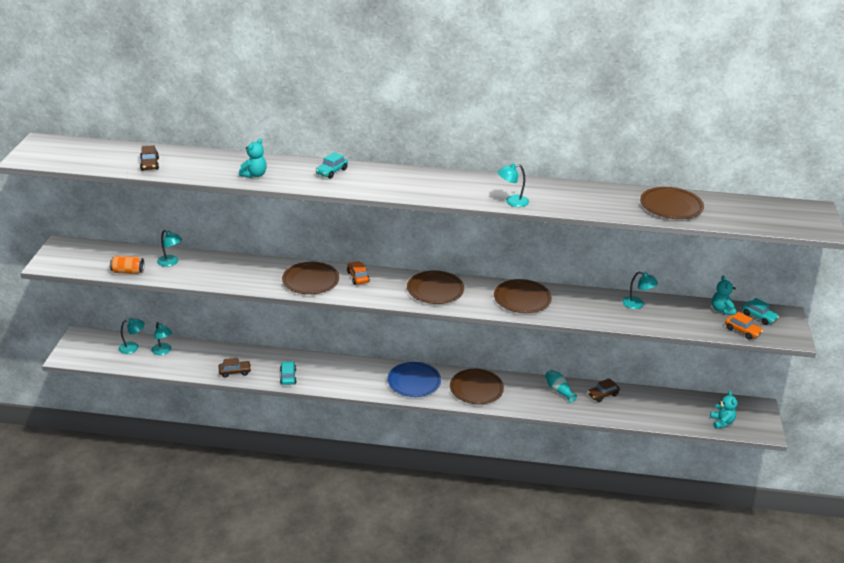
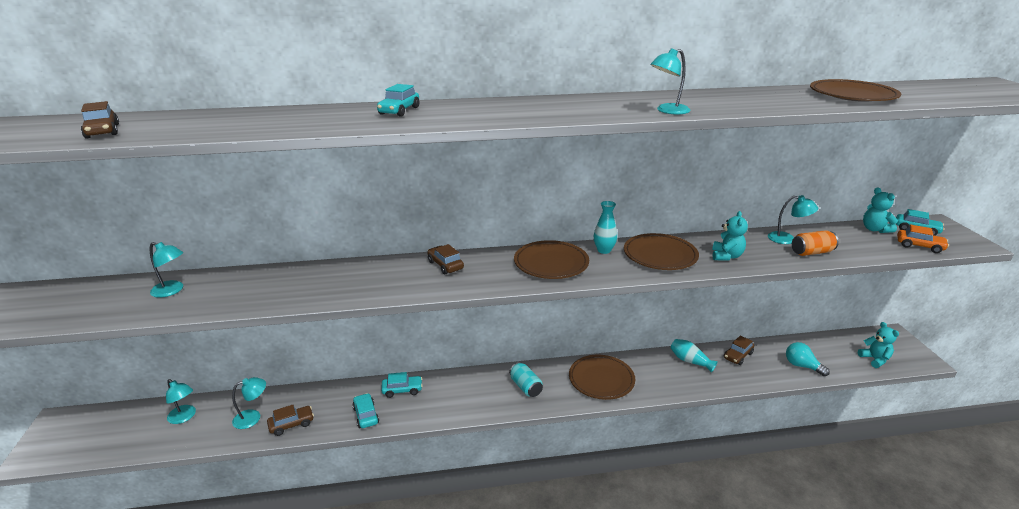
camera: 15 degrees left, 5 degrees down
orange can [110,256,144,274] -> orange can moved to [792,230,839,256]
turquoise lamp [119,318,145,354] -> turquoise lamp moved to [232,377,266,429]
turquoise teddy bear [239,138,267,178] -> turquoise teddy bear moved to [712,211,748,261]
brown plate [282,262,339,294] -> none
orange car [347,261,370,285] -> brown car [427,244,464,275]
blue plate [387,362,441,397] -> turquoise can [509,362,543,397]
none -> turquoise car [381,372,423,398]
none -> turquoise vase [594,201,617,254]
none -> turquoise light bulb [786,342,830,376]

